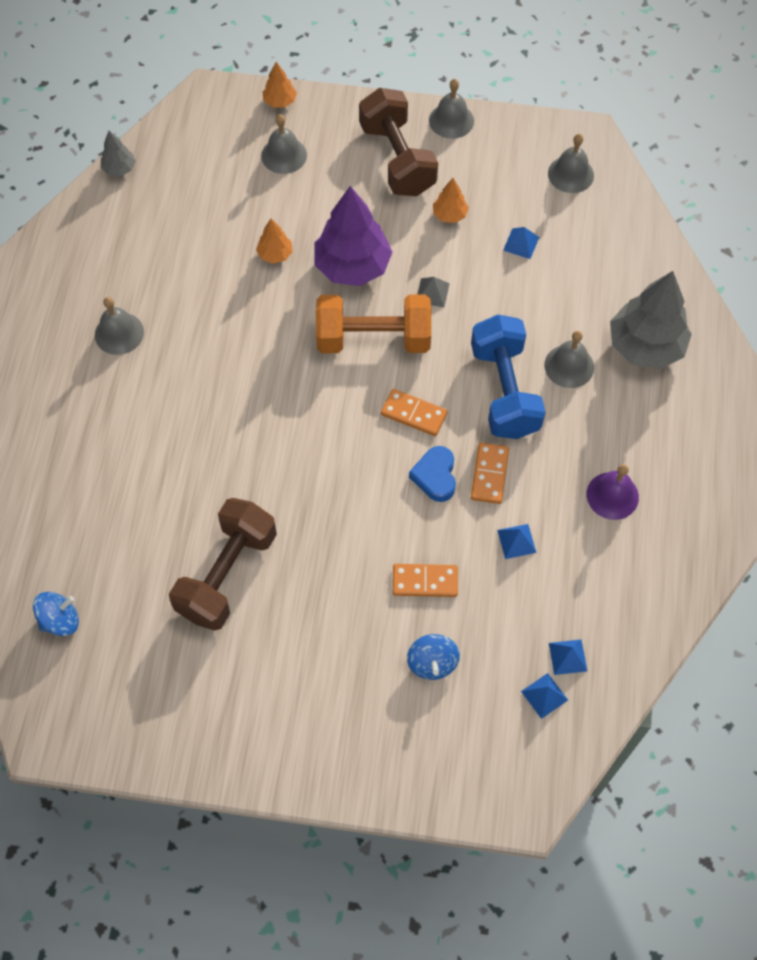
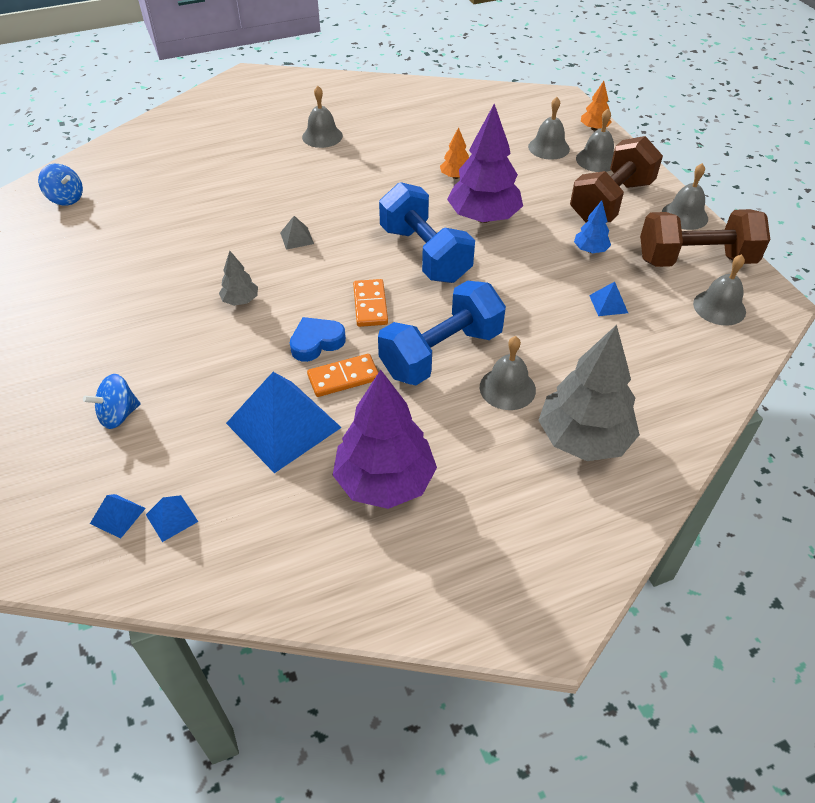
camera: 60 degrees right, 15 degrees down
grey tree [101,131,136,176] -> grey tree moved to [219,251,258,306]
brown dumbbell [169,498,277,631] -> brown dumbbell moved to [640,209,770,267]
orange dumbbell [316,294,431,353] -> blue dumbbell [379,182,475,283]
orange domino [393,564,458,597] -> none
grey pyramid [418,277,450,307] -> grey pyramid moved to [280,216,314,250]
orange tree [433,178,469,223] -> blue tree [574,200,611,253]
blue pyramid [497,524,536,559] -> blue pyramid [226,372,342,473], size x2.33
purple bell [587,464,639,520] -> purple tree [333,370,437,509]
none -> grey bell [576,109,614,172]

